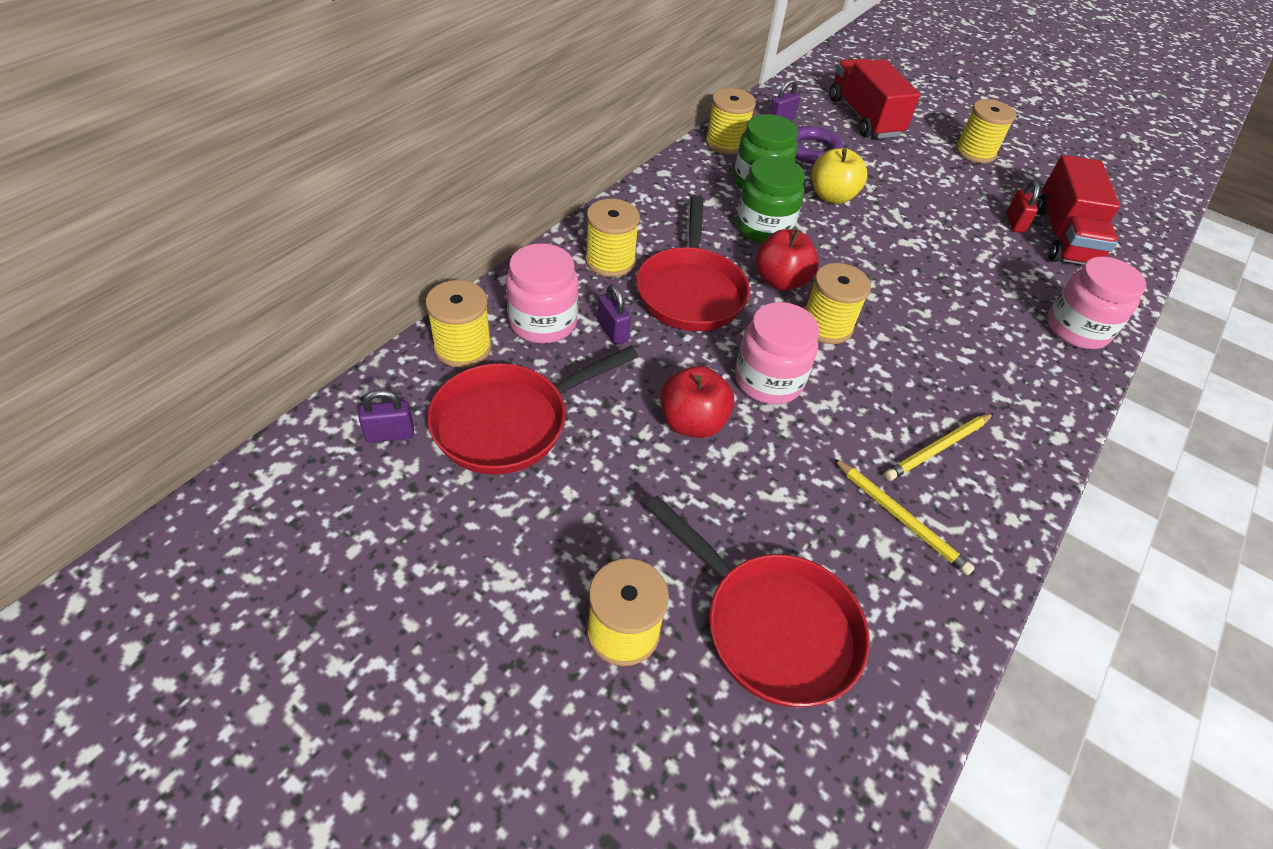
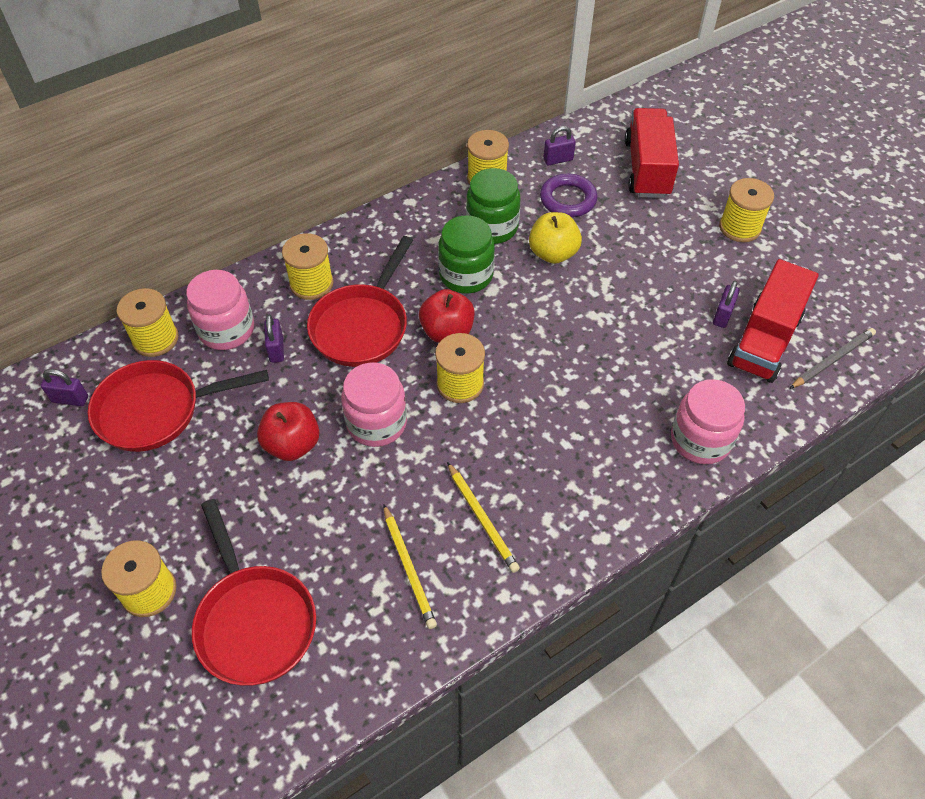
camera: 25 degrees right, 5 degrees up
yellow pencil [884,413,994,481] -> yellow pencil turned 105 degrees counterclockwise [447,462,520,573]
red padlock [1006,181,1040,233] -> purple padlock [713,281,740,328]
none -> grey pencil [789,328,876,389]

